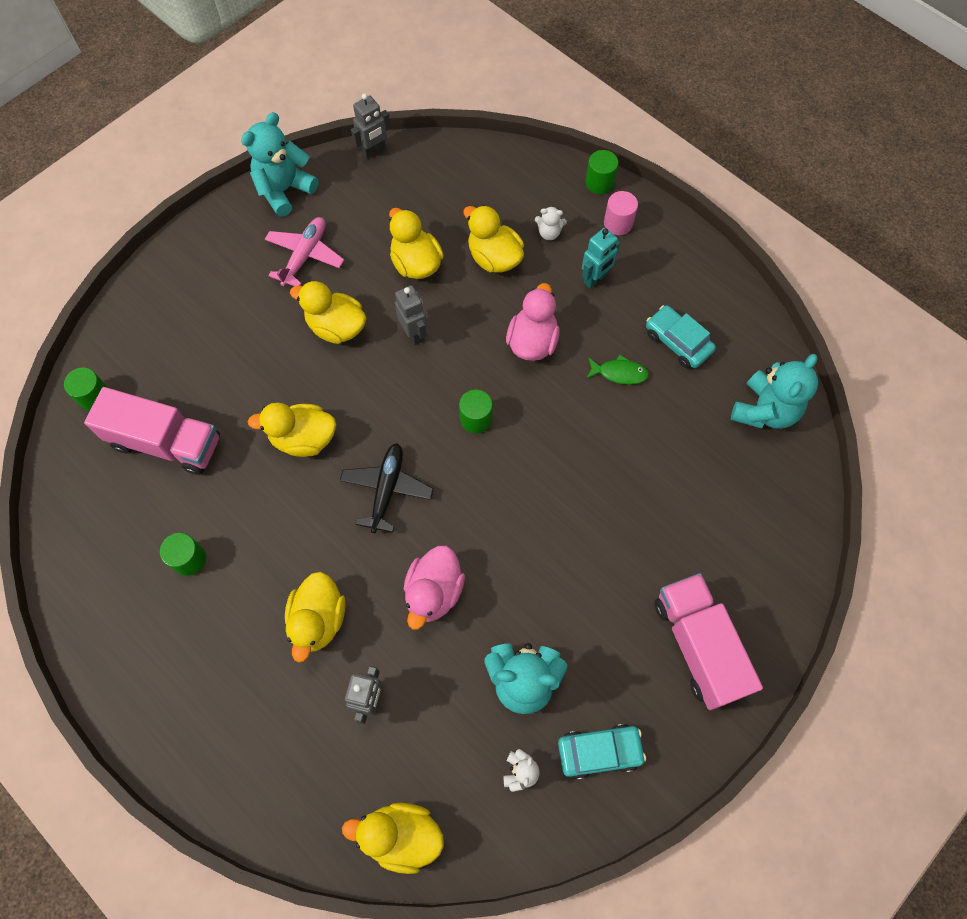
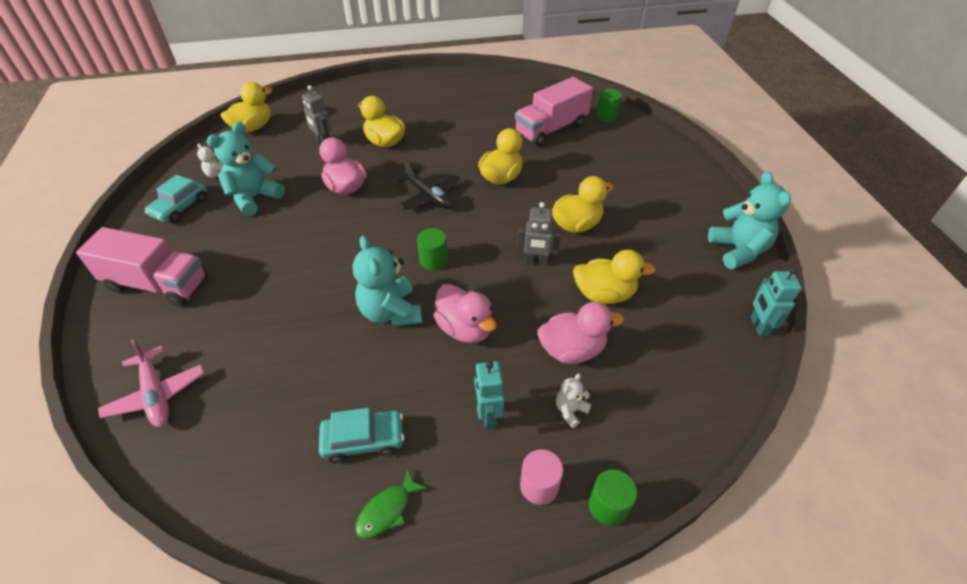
camera: 125 degrees right, 20 degrees down
green cylinder [160,533,206,576] -> none
pink plane [265,217,344,286] -> pink plane moved to [98,339,205,427]
grey robot [351,93,391,159] -> turquoise robot [751,268,802,337]
yellow duck [463,205,524,272] -> pink duck [537,302,624,364]
green fish [586,355,649,385] -> green fish moved to [355,469,427,538]
turquoise teddy bear [731,354,818,429] -> turquoise teddy bear moved to [353,235,422,327]

